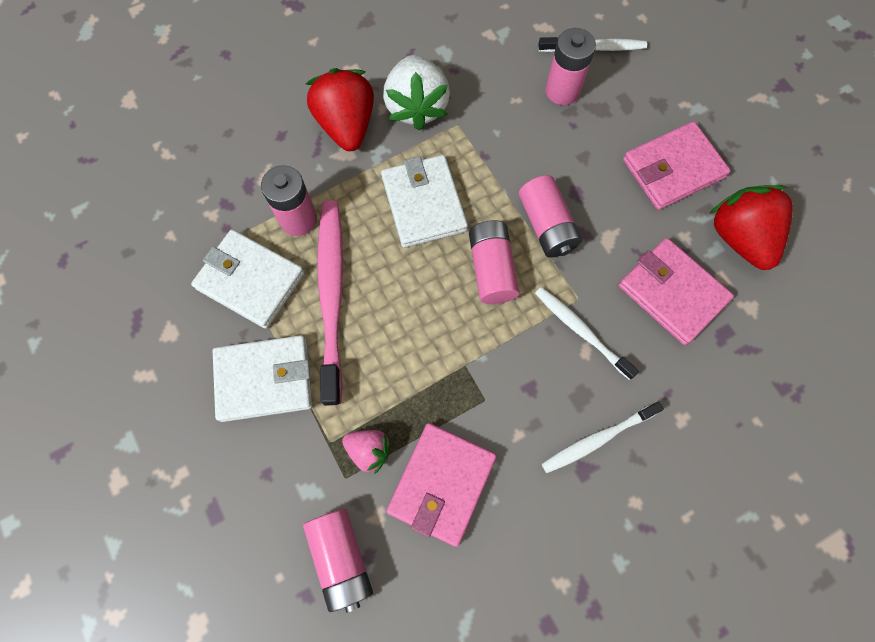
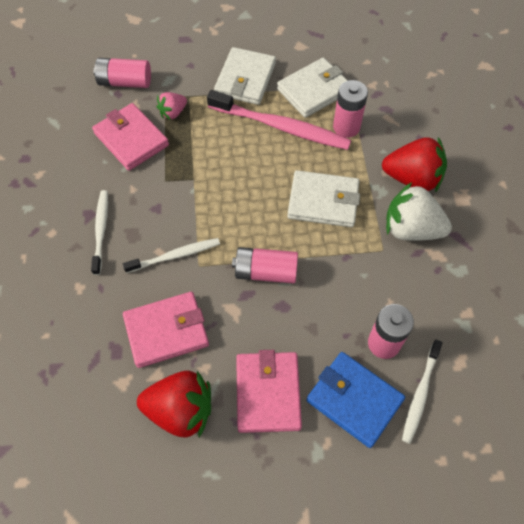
camera: 115 degrees right, 10 degrees down
pink battery [469,220,520,304] -> none
none -> blue wallet [306,352,405,448]

